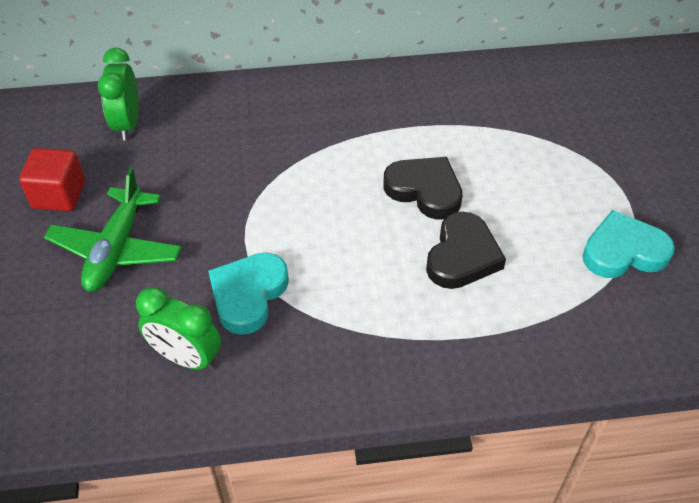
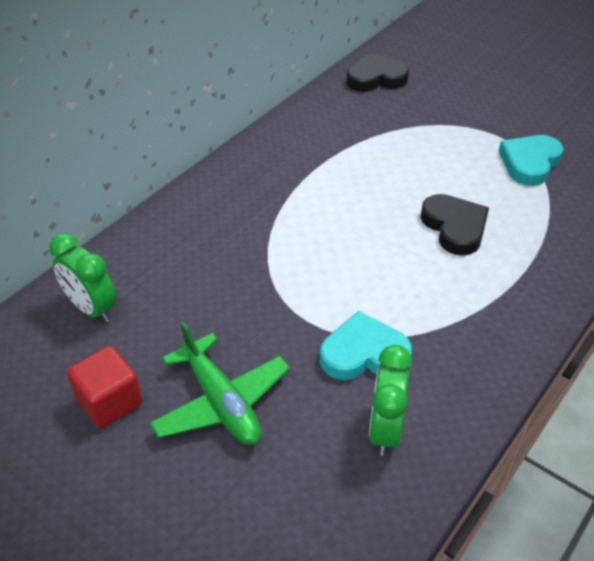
camera: 45 degrees left, 5 degrees down
green clock [136,287,221,371] -> green clock turned 120 degrees clockwise [369,345,412,456]
turquoise heart [208,253,289,335] -> turquoise heart turned 105 degrees clockwise [320,311,412,380]
black heart [383,157,463,220] -> black heart moved to [347,53,409,92]

